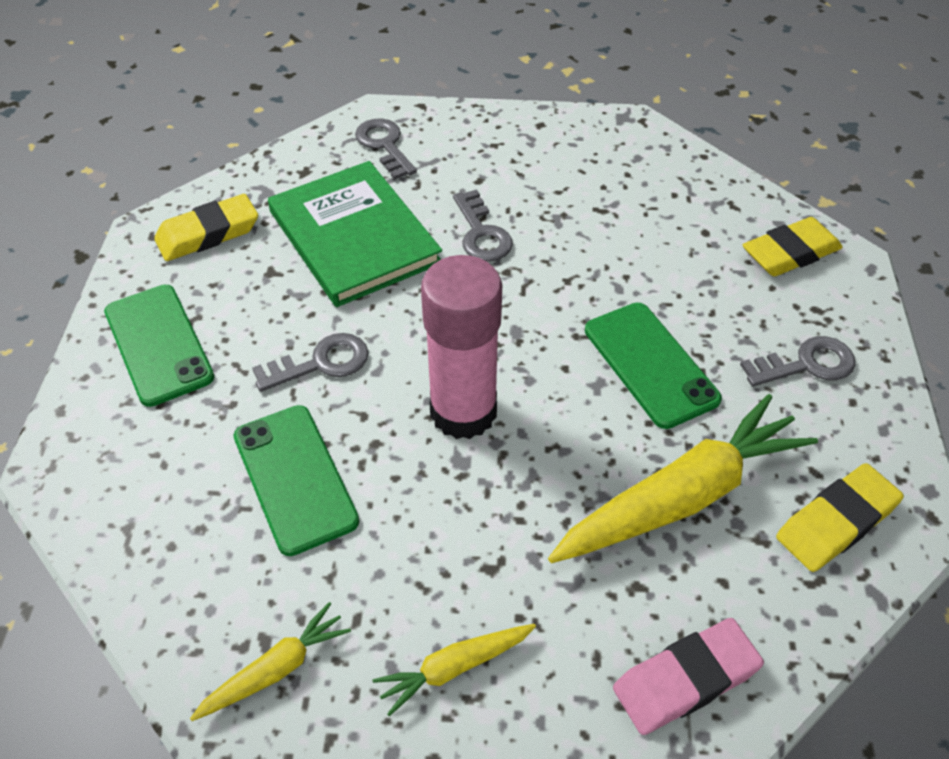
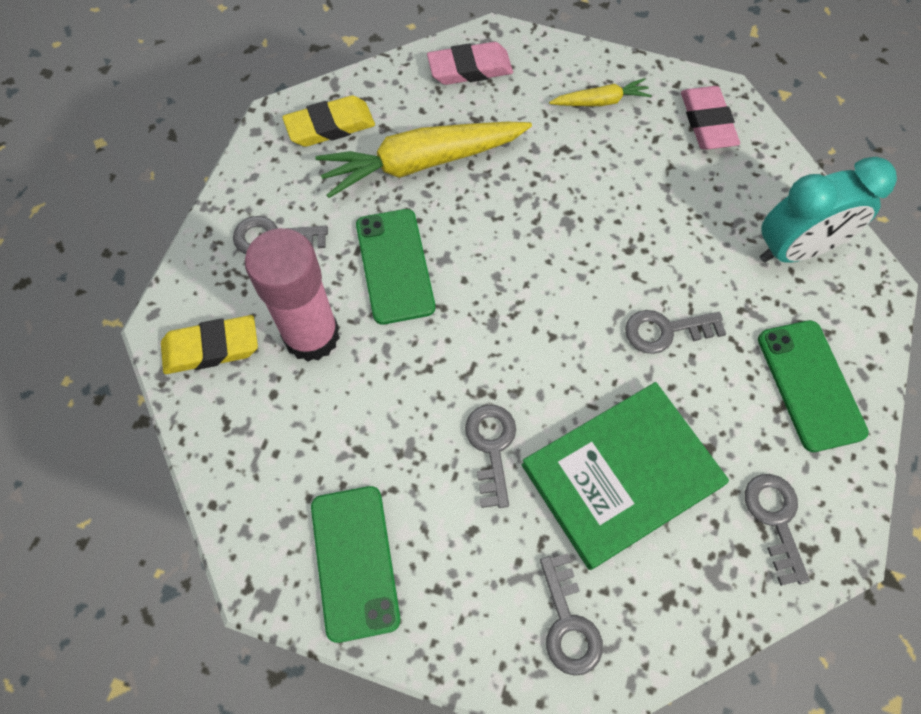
camera: 165 degrees left, 15 degrees up
yellow eraser [154,194,258,261] -> grey key [745,474,810,586]
yellow carrot [190,602,351,721] -> pink eraser [681,86,740,149]
green phone [234,405,359,556] -> green phone moved to [311,486,400,643]
green book [268,161,442,307] -> green book turned 75 degrees clockwise [522,382,729,570]
pink glue stick [421,255,502,439] -> pink glue stick moved to [245,228,340,362]
none -> turquoise clock [760,157,897,263]

